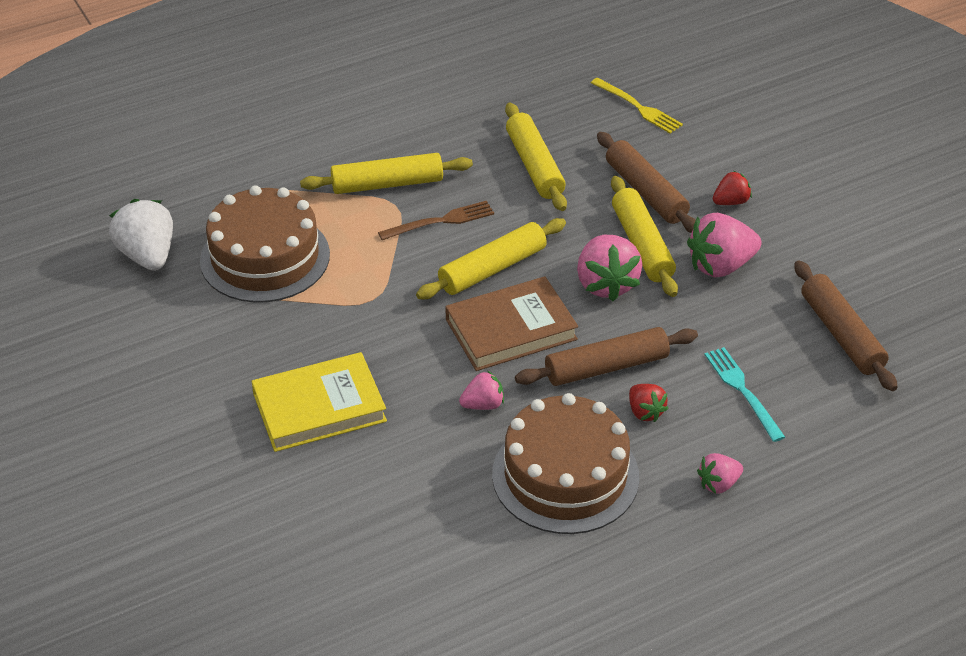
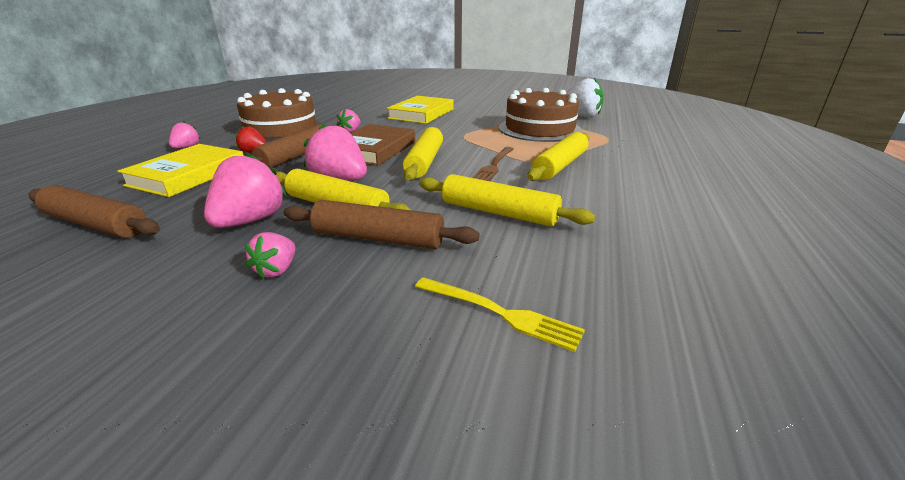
camera: 135 degrees right, 15 degrees down
yellow fork [591,78,683,134] -> yellow fork turned 150 degrees counterclockwise [415,277,585,352]
turquoise fork [704,347,785,442] -> yellow book [117,144,244,197]
red strawberry [713,171,752,205] -> pink strawberry [245,232,295,279]

